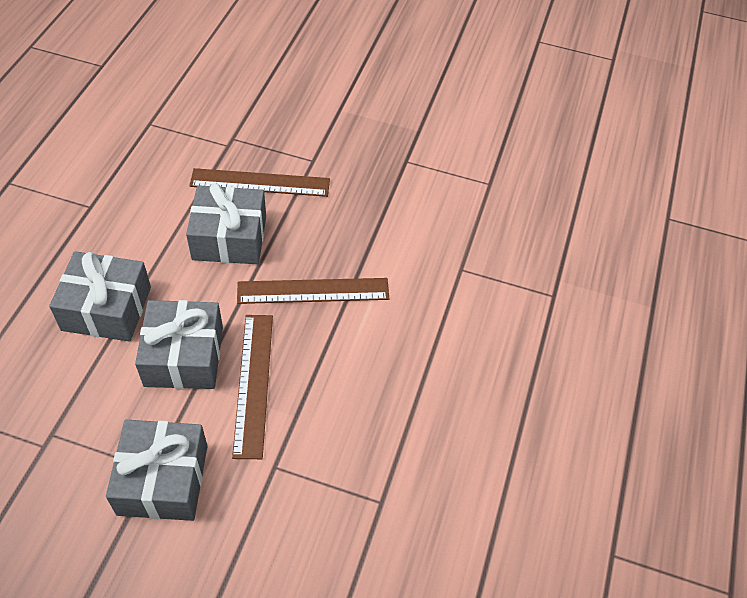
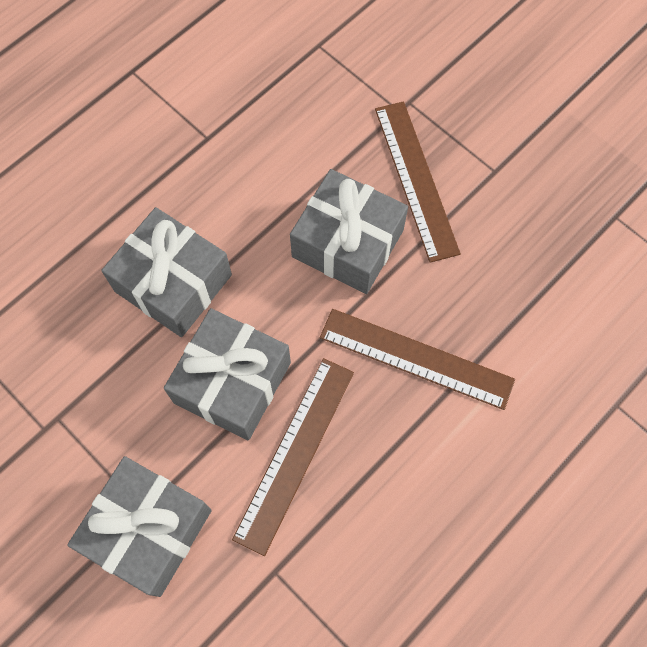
camera: 30 degrees right, 15 degrees up
brown ruler [189,168,330,197] -> brown ruler turned 45 degrees clockwise [375,101,461,263]

